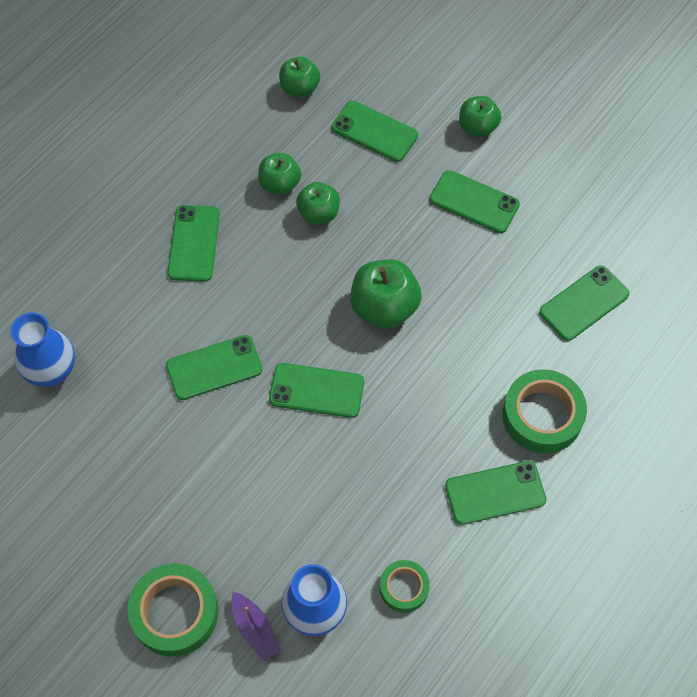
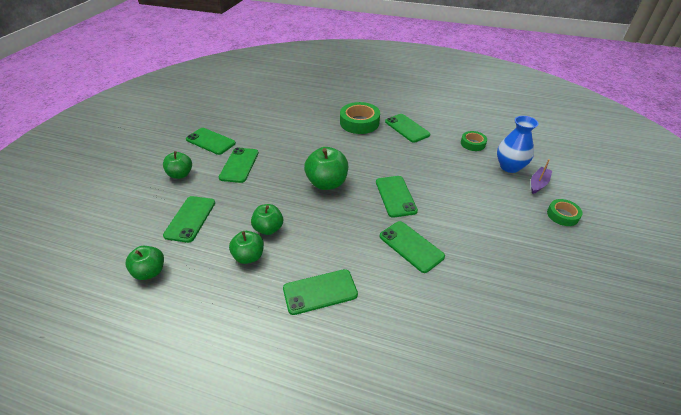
camera: 110 degrees left, 20 degrees down
blue vase [10,312,75,387] -> none
green tape [128,564,219,657] -> green tape [547,199,582,226], size x0.57
green phone [539,265,630,341] -> green phone moved to [186,128,236,155]

